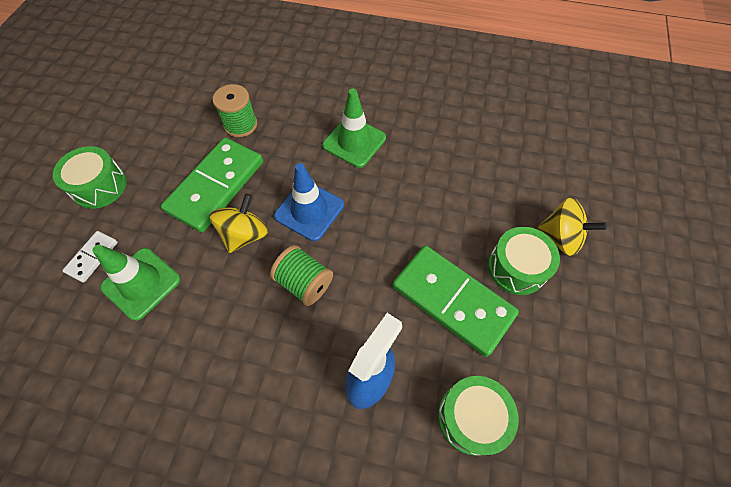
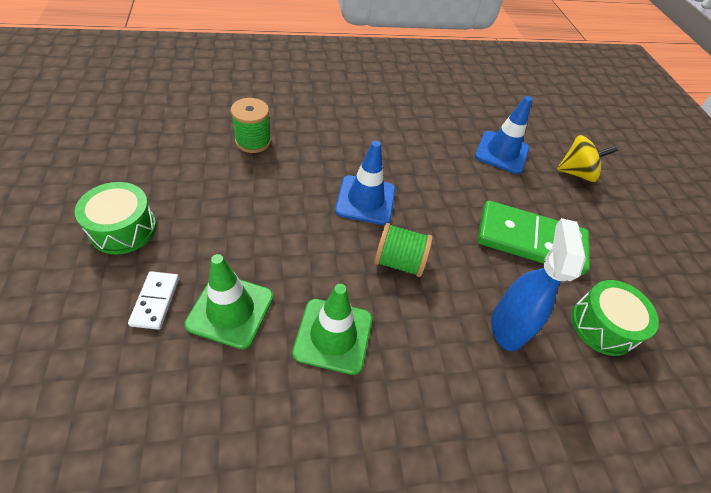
camera: 30 degrees left, 10 degrees down
green domino [161,138,263,233] -> none
yellow spinning top [209,193,268,253] -> none
green traffic cone [322,89,386,168] -> green traffic cone moved to [292,284,372,375]
green drum [488,227,560,295] -> none
none -> blue traffic cone [475,96,532,174]

